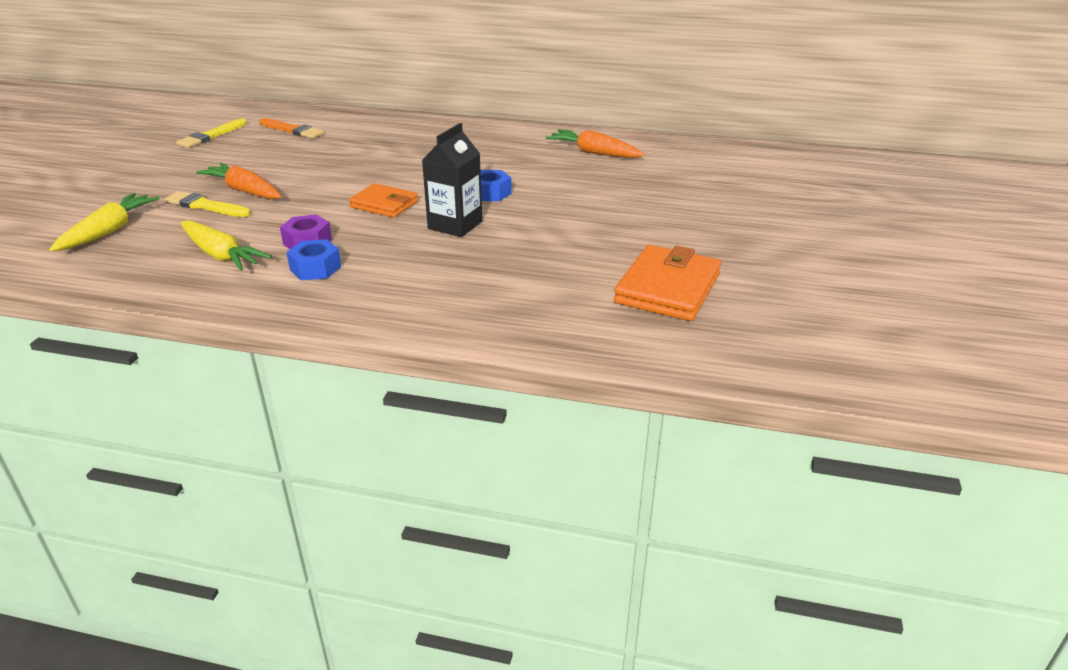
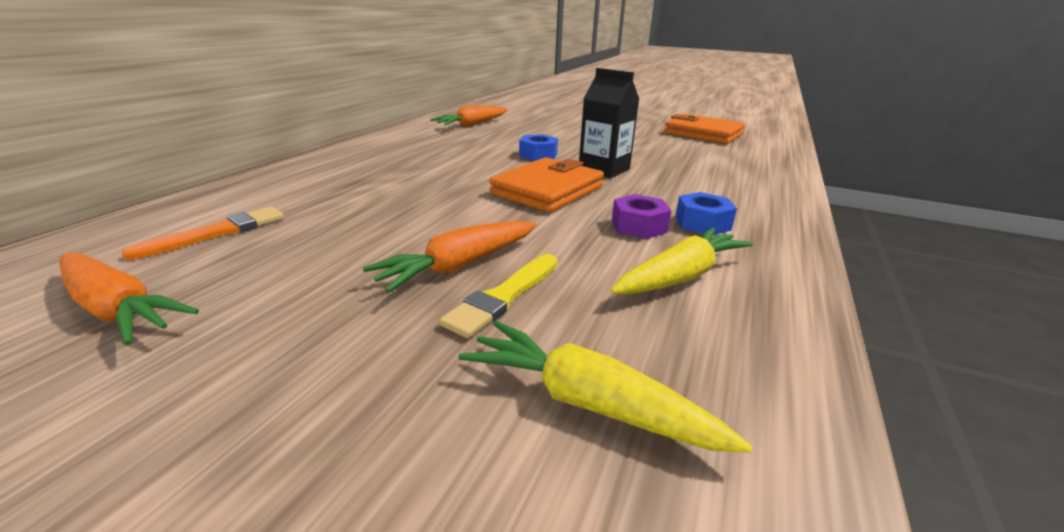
camera: 80 degrees left, 5 degrees down
yellow brush [176,119,247,148] -> orange carrot [59,252,199,345]
orange wallet [349,183,418,217] -> orange wallet [489,157,604,212], size x1.54

